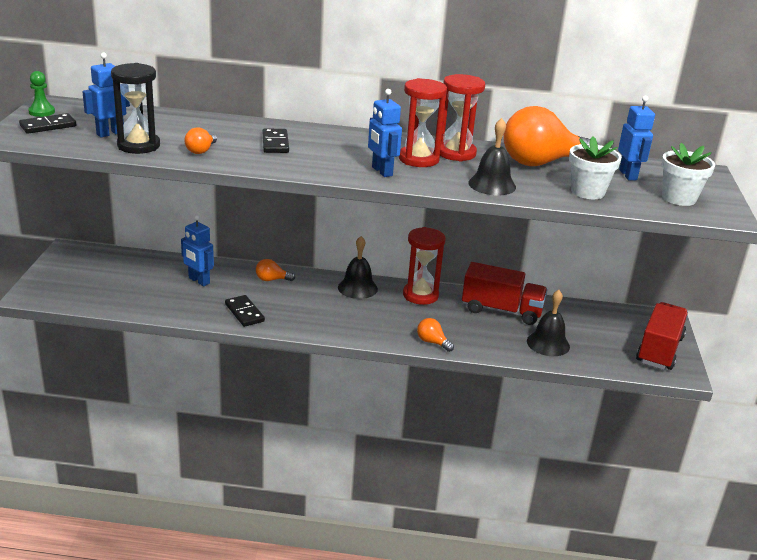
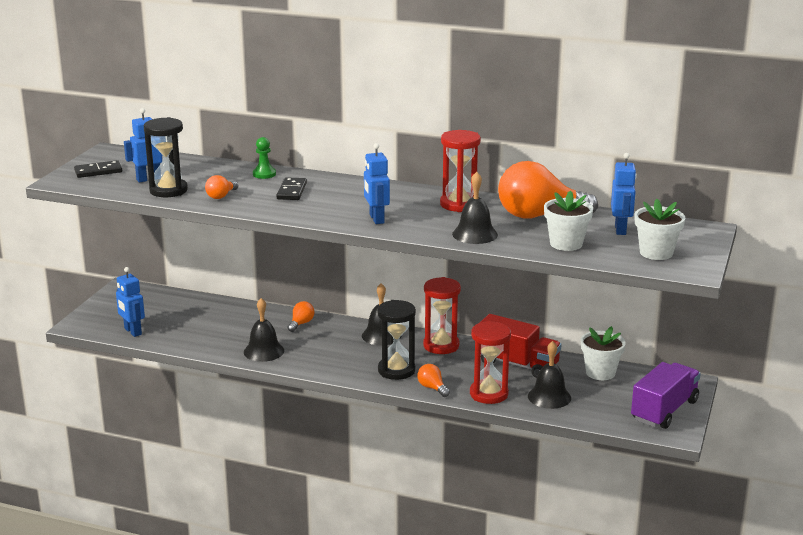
camera: 15 degrees right, 5 degrees down
green pawn [28,71,55,117] -> green pawn moved to [253,137,276,179]
blue robot [181,215,214,286] -> blue robot moved to [116,267,145,337]
black domino [225,295,265,327] -> black bell [244,298,284,362]
orange light bulb [256,259,295,281] -> orange light bulb turned 105 degrees clockwise [287,301,315,332]
red hourglass [399,78,447,167] -> red hourglass moved to [470,321,511,404]
red truck [636,302,688,370] -> purple truck [631,362,701,429]
none -> black hourglass [377,300,416,380]
none -> white flower pot [581,326,626,380]

